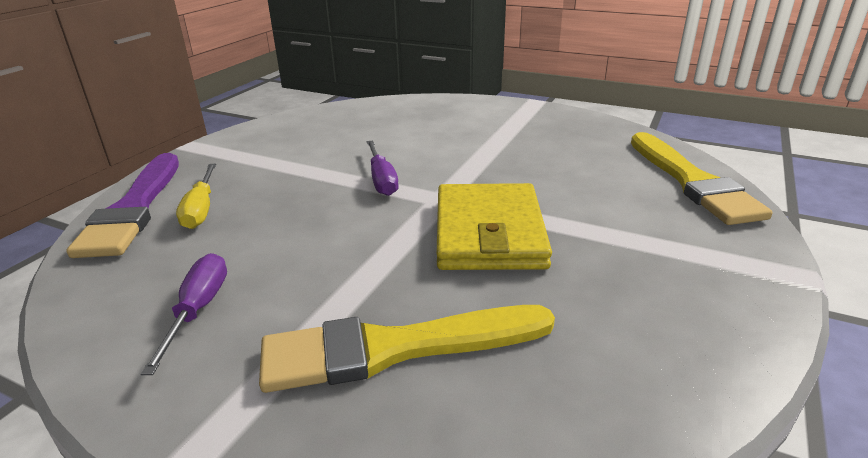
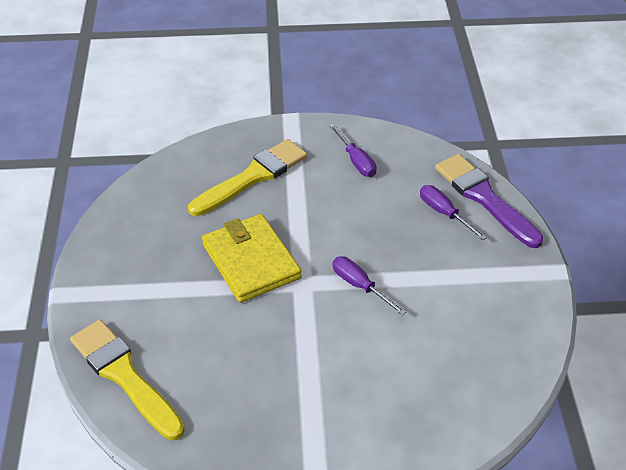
camera: 150 degrees right, 15 degrees up
yellow screwdriver [176,163,216,229] -> purple screwdriver [420,185,487,240]

